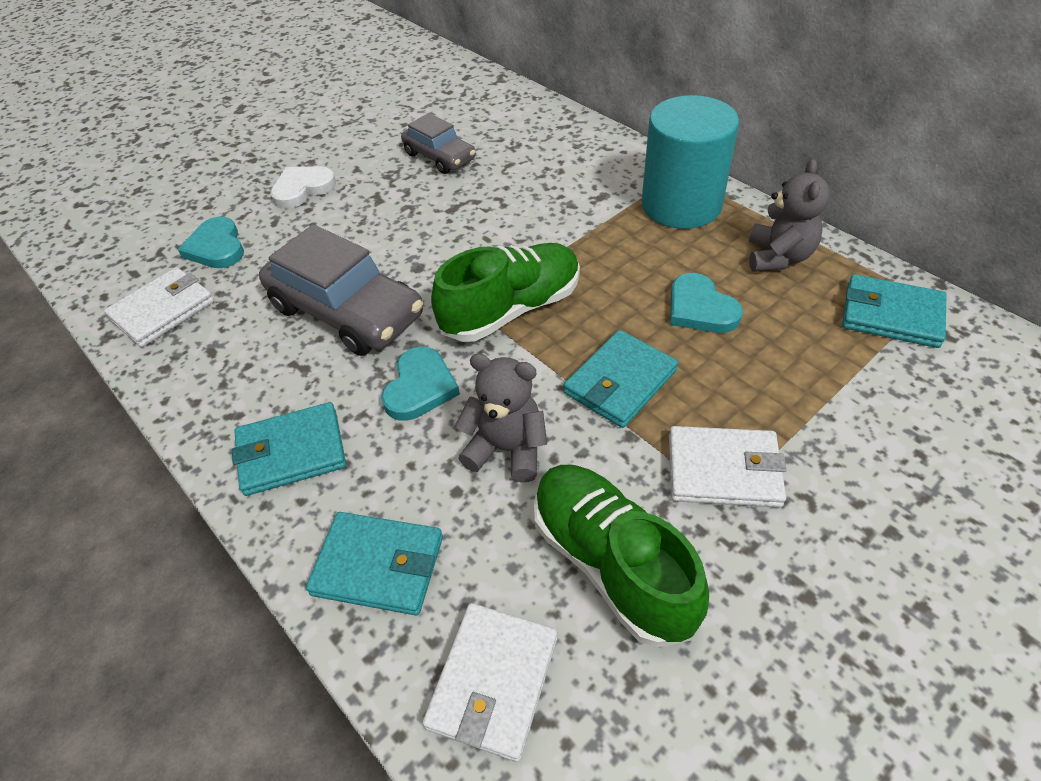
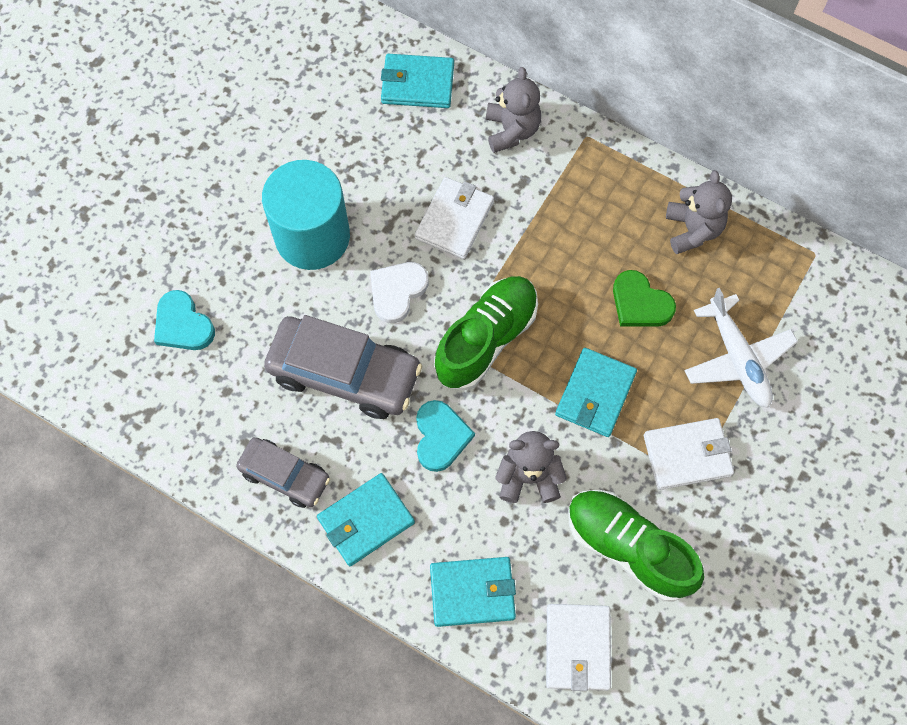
camera: 20 degrees left, 20 degrees up
white wallet [104,267,214,347] -> white wallet moved to [415,177,494,259]
white heart [270,166,336,209] -> white heart moved to [370,262,428,323]
grey car [401,113,476,174] -> grey car moved to [236,437,330,508]
turquoise cylinder [642,95,739,229] -> turquoise cylinder moved to [262,160,350,270]
turquoise heart [670,273,743,333] -> green heart [613,270,676,327]
turquoise wallet [842,274,946,348] -> turquoise wallet moved to [381,54,454,108]
none -> grey teddy bear [486,67,541,153]
none -> white plane [685,288,798,408]

